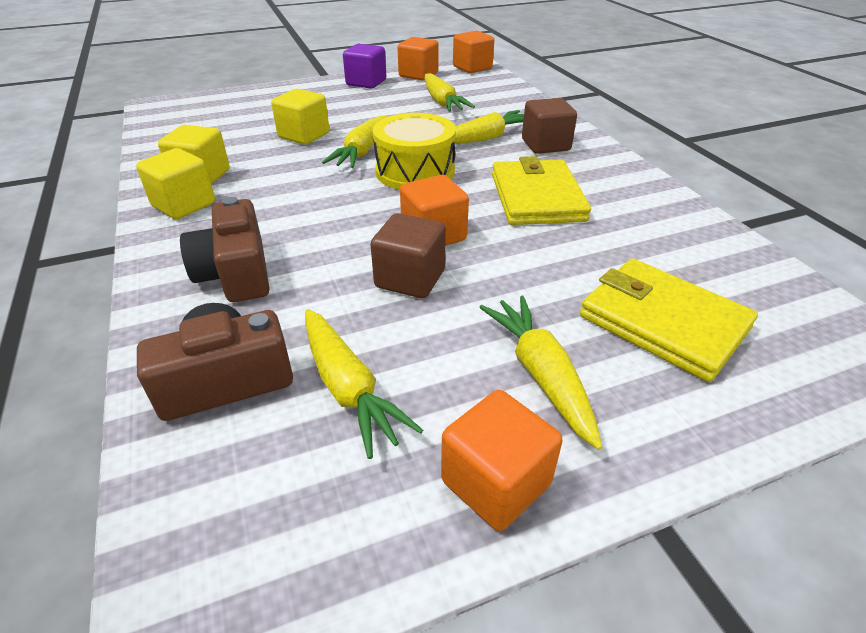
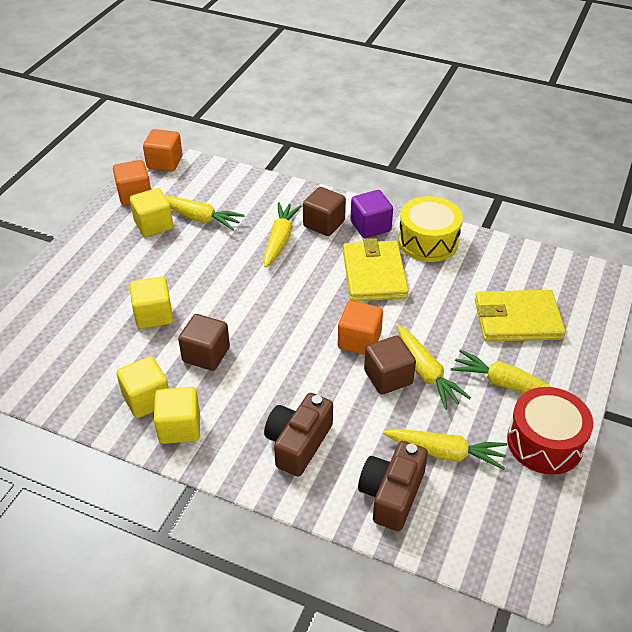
camera: 45 degrees left, 5 degrees up
brown camera [180,197,270,302] -> brown camera turned 90 degrees clockwise [264,393,333,477]
yellow carrot [322,116,388,168] -> yellow carrot moved to [397,326,471,410]
purple cube [343,44,386,89] -> purple cube moved to [351,190,393,238]
yellow drum [372,113,456,190] -> yellow drum moved to [398,196,463,262]
orange cube [441,390,562,531] -> red drum [507,387,593,475]
yellow wallet [492,156,591,225] -> yellow wallet turned 45 degrees clockwise [343,238,409,301]
none -> yellow cube [130,188,173,237]
none -> brown cube [178,314,230,371]

